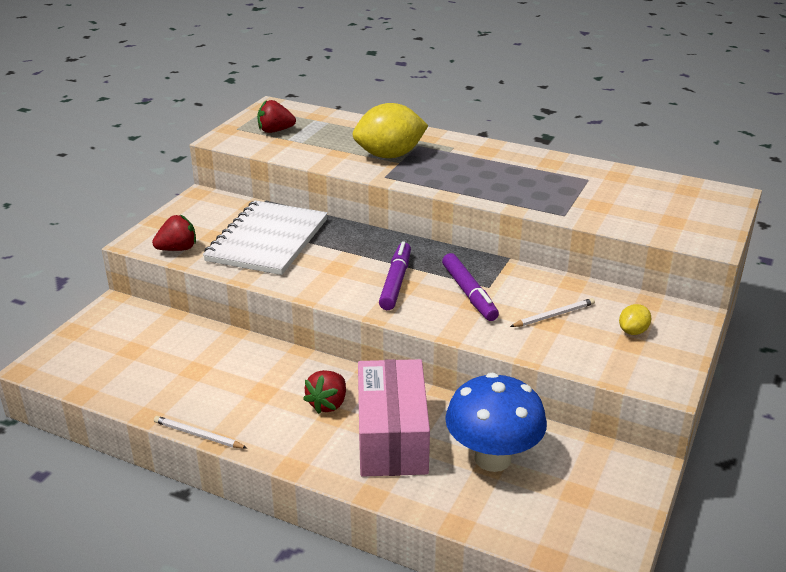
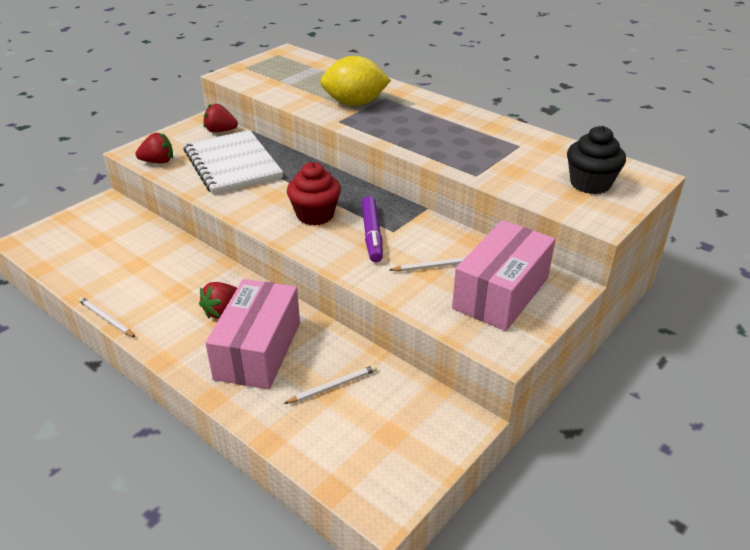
camera: 15 degrees right, 5 degrees up
white notebook [203,200,328,275] -> white notebook turned 60 degrees counterclockwise [184,130,283,195]
red strawberry [257,100,296,133] -> red strawberry moved to [203,104,238,133]
purple marker [379,241,411,310] -> red cupcake [287,162,341,226]
blue mushroom [445,373,547,472] -> white pencil [284,365,377,404]
yellow lemon [619,304,651,335] -> pink box [452,220,556,331]
none -> black cupcake [567,126,626,194]

